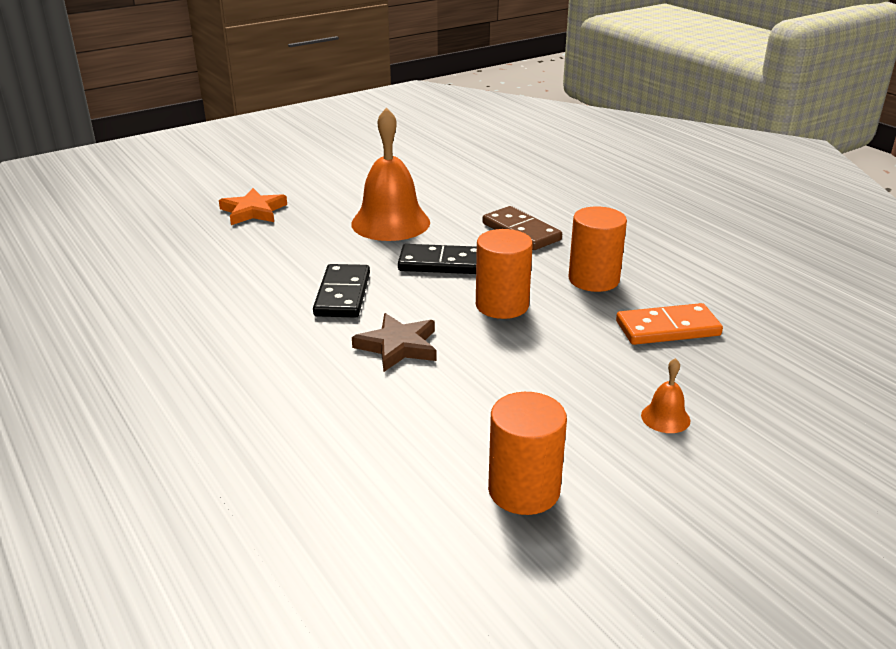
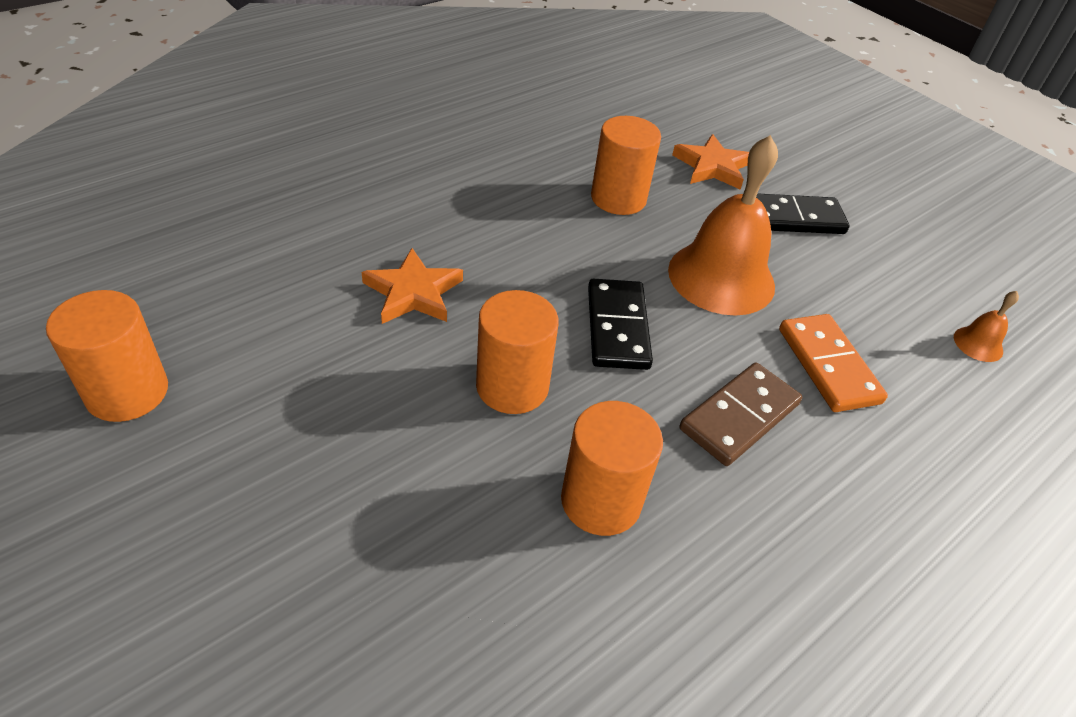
camera: 80 degrees right, 15 degrees up
black domino [313,264,370,318] -> black domino moved to [756,193,849,234]
brown star [352,313,437,372] -> orange star [362,248,463,324]
orange domino [616,303,723,345] -> orange domino moved to [779,314,888,412]
orange bell [641,358,690,433] -> orange bell moved to [954,291,1019,362]
none -> orange cylinder [591,116,661,215]

